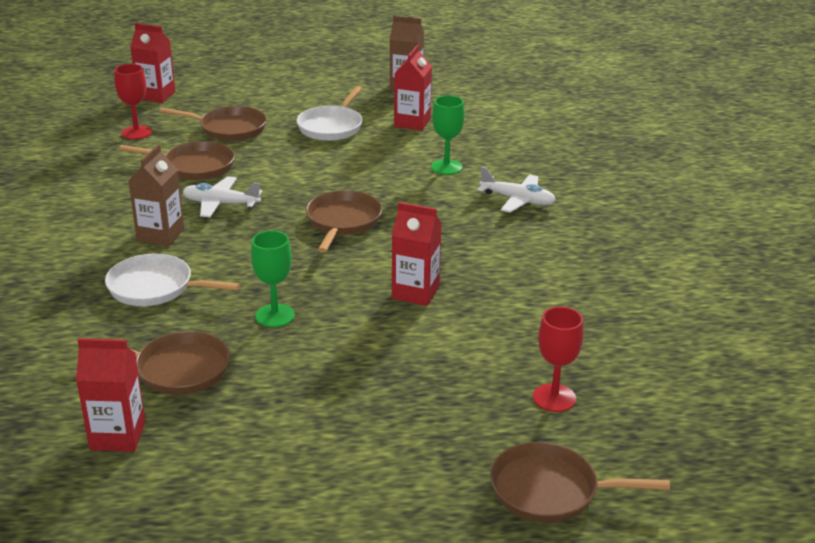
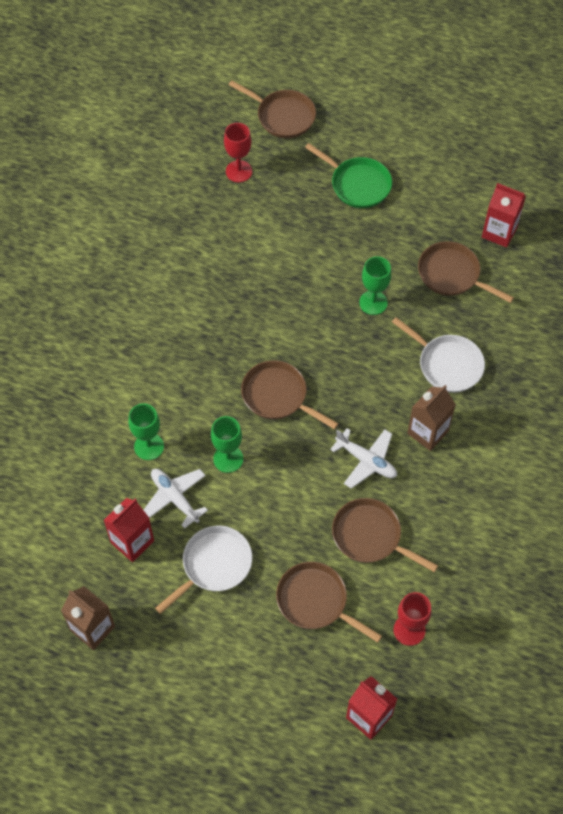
camera: 155 degrees left, 30 degrees up
brown pan [306,190,382,253] -> brown pan turned 90 degrees clockwise [241,360,339,429]
red carton [392,202,442,306] -> none
white plane [477,166,556,213] -> white plane moved to [144,469,208,529]
none -> green goblet [211,416,243,473]
none -> green pan [305,143,392,208]

